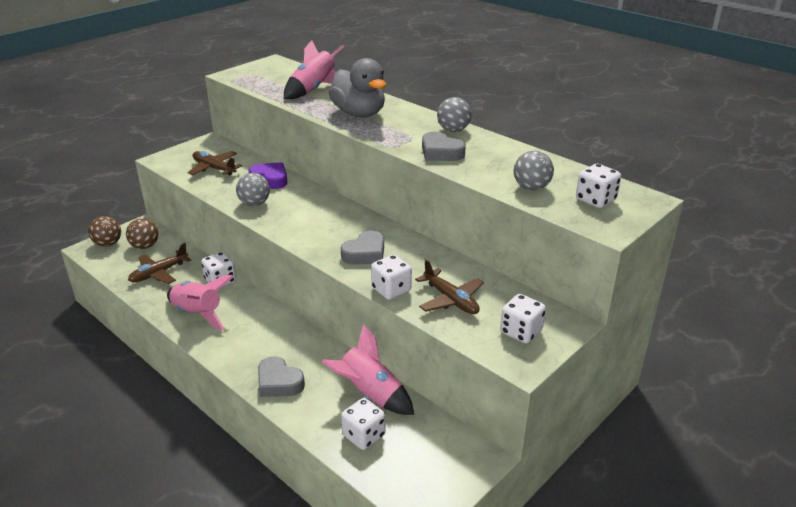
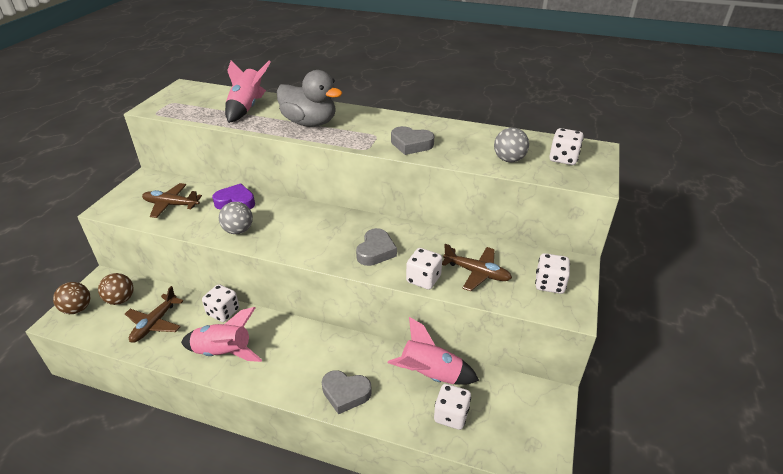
camera: 25 degrees left, 5 degrees up
grey ball [437,97,471,132] -> none

